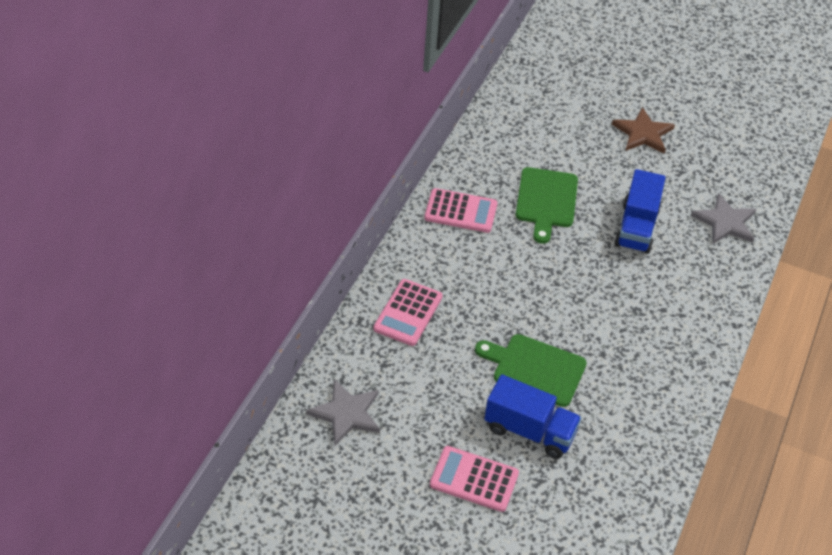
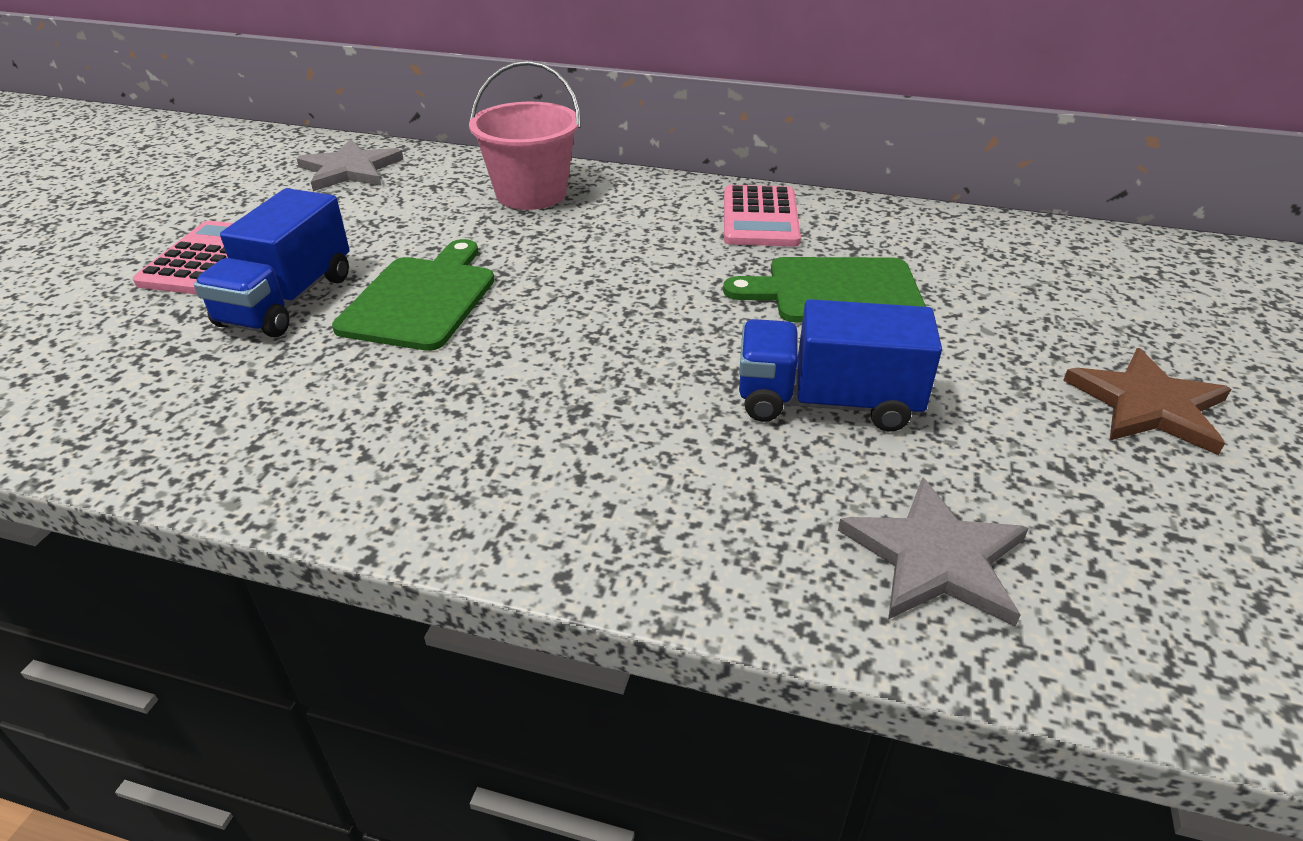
camera: 85 degrees right, 10 degrees down
pink calculator [373,279,442,346] -> pink bucket [469,61,581,210]

